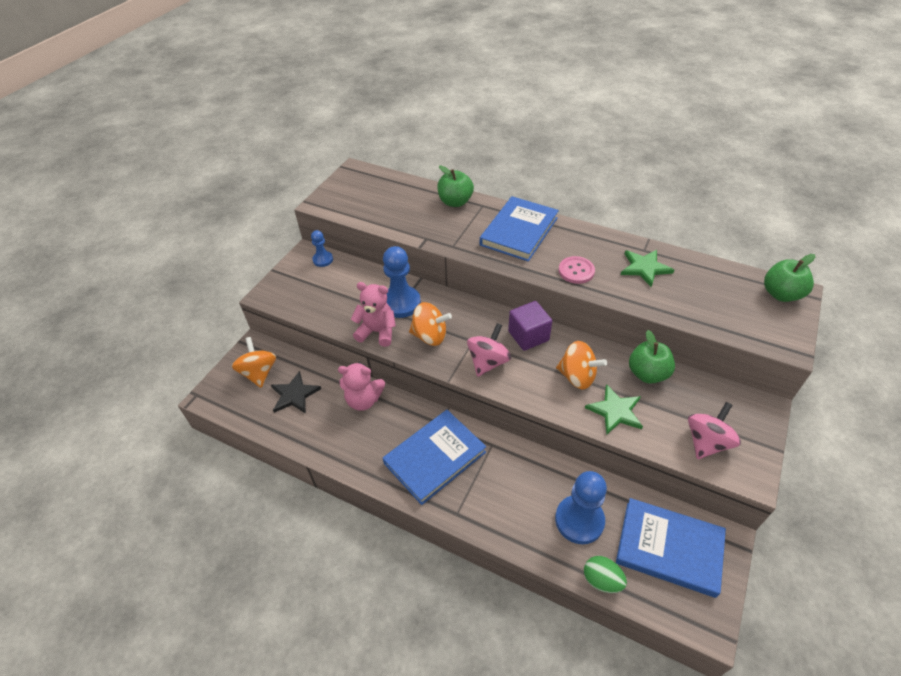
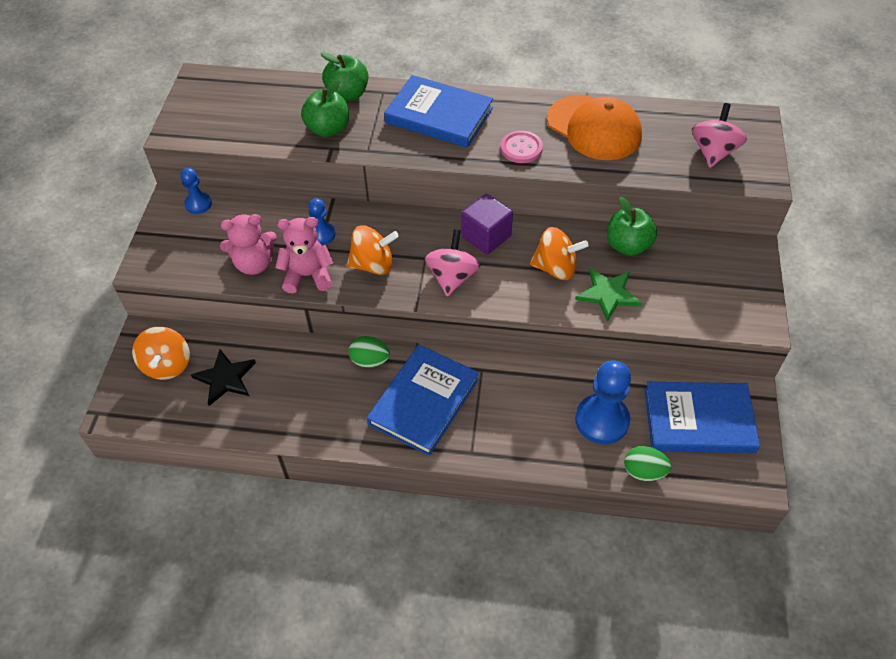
camera: 20 degrees left, 5 degrees up
orange spinning top [232,337,276,388] -> orange spinning top turned 150 degrees counterclockwise [132,327,190,380]
pink teddy bear [338,362,385,411] -> pink teddy bear moved to [220,214,277,275]
blue pawn [383,246,421,318] -> blue pawn [308,198,335,245], size x0.55
blue book [480,196,559,262] -> blue book turned 75 degrees counterclockwise [384,75,493,148]
green star [621,250,674,287] -> orange cap [547,95,642,160]
pink spinning top [688,402,741,459] -> pink spinning top moved to [692,103,747,168]
green apple [764,254,815,302] -> green apple moved to [301,79,349,137]
none -> green egg [349,336,390,368]

